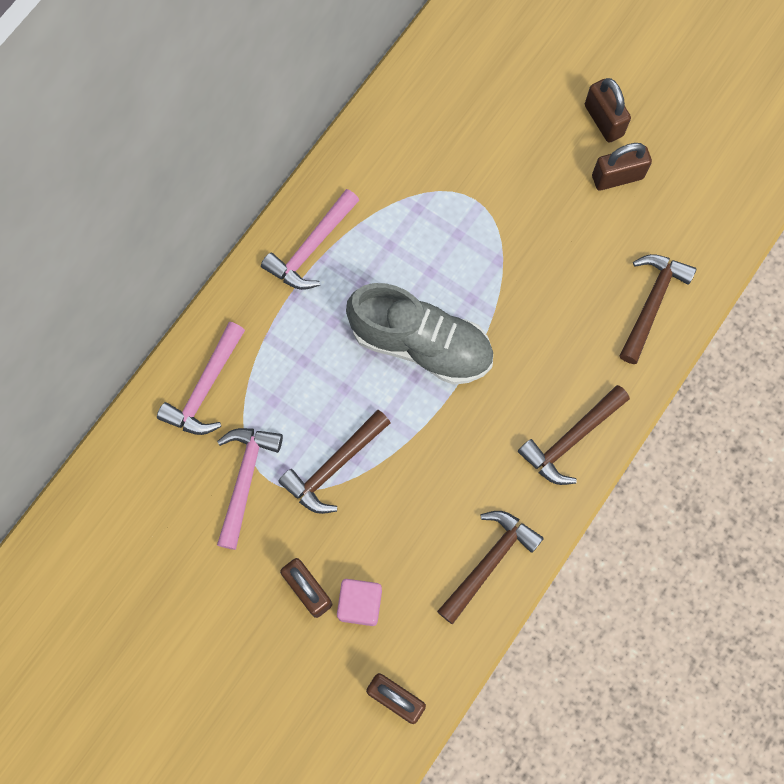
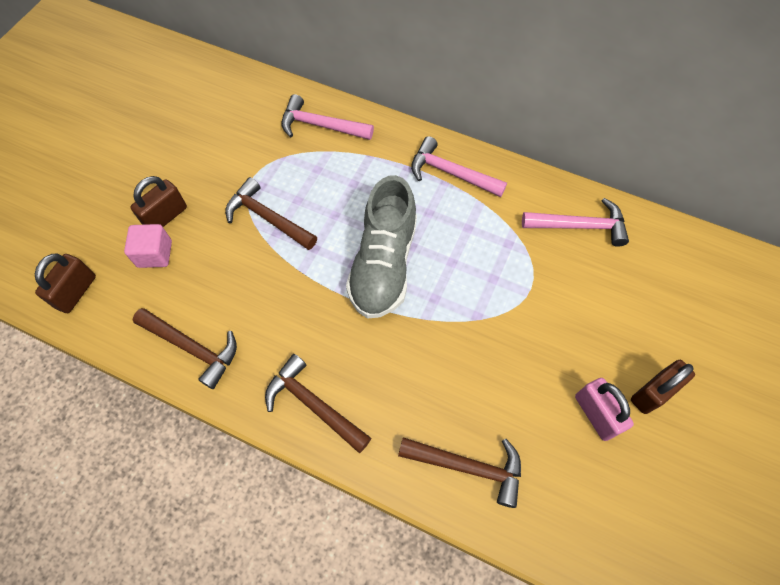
camera: 80 degrees right, 10 degrees down
pink hammer [217,428,283,550] -> pink hammer moved to [522,198,629,247]
brown padlock [592,143,652,191] -> pink padlock [575,378,634,441]

